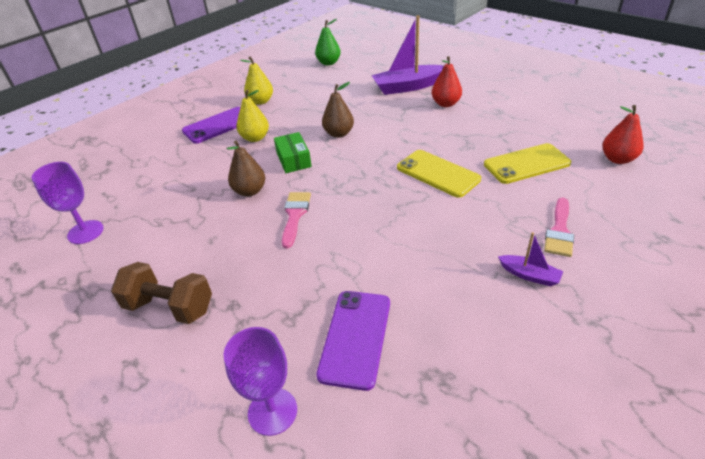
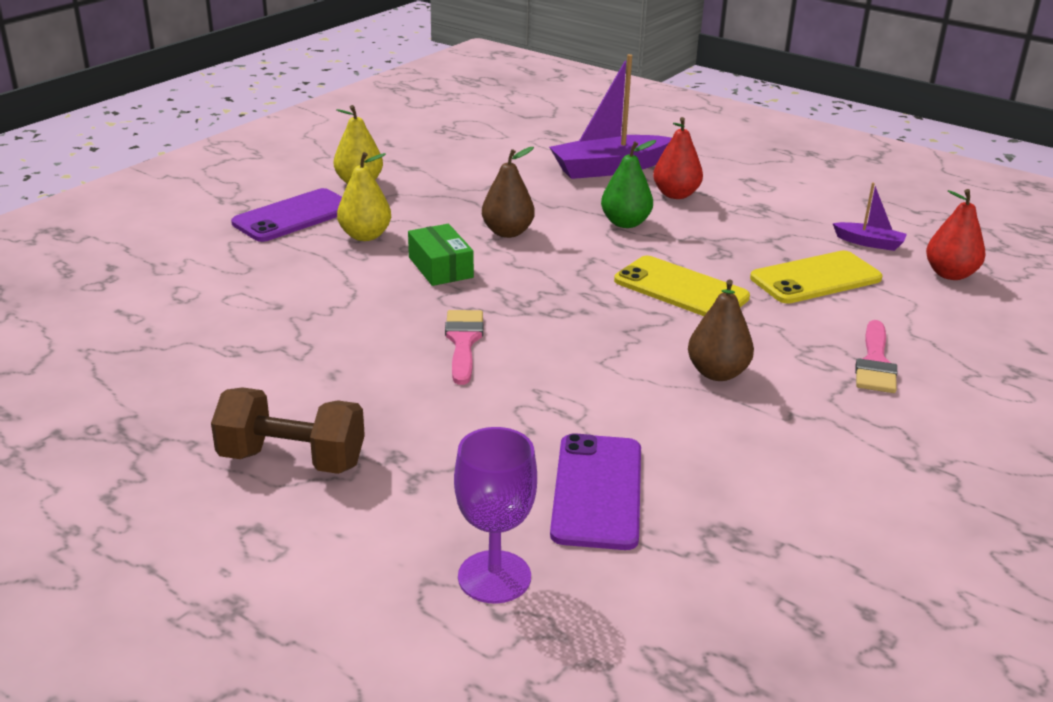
camera: 10 degrees left, 10 degrees down
purple goblet [32,162,103,244] -> none
brown pear [227,141,265,197] -> brown pear moved to [688,280,754,381]
green pear [315,19,341,65] -> green pear moved to [601,140,656,228]
purple boat [498,232,563,286] -> purple boat moved to [833,183,907,251]

